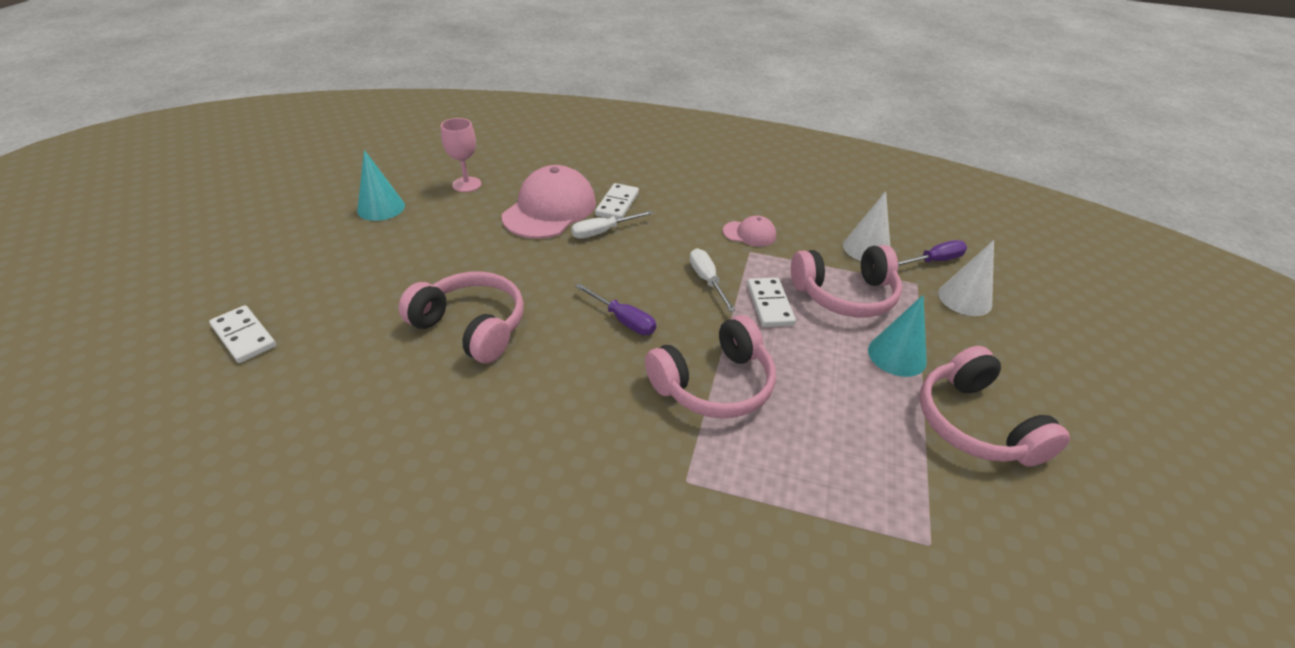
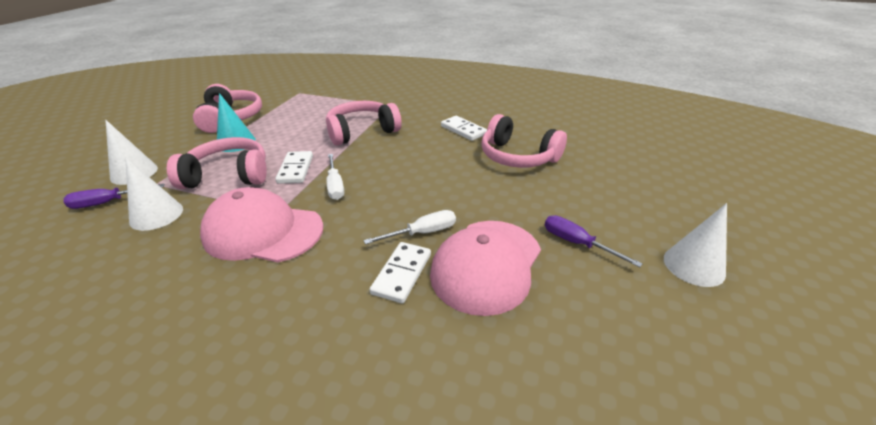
camera: 175 degrees left, 5 degrees down
white domino [209,305,276,363] -> white domino moved to [441,116,487,141]
turquoise cone [357,150,405,221] -> white cone [664,203,727,287]
pink goblet [441,118,481,192] -> none
purple screwdriver [575,283,656,335] -> purple screwdriver moved to [545,215,643,267]
pink cap [723,216,776,247] -> pink cap [200,187,323,262], size x2.06

